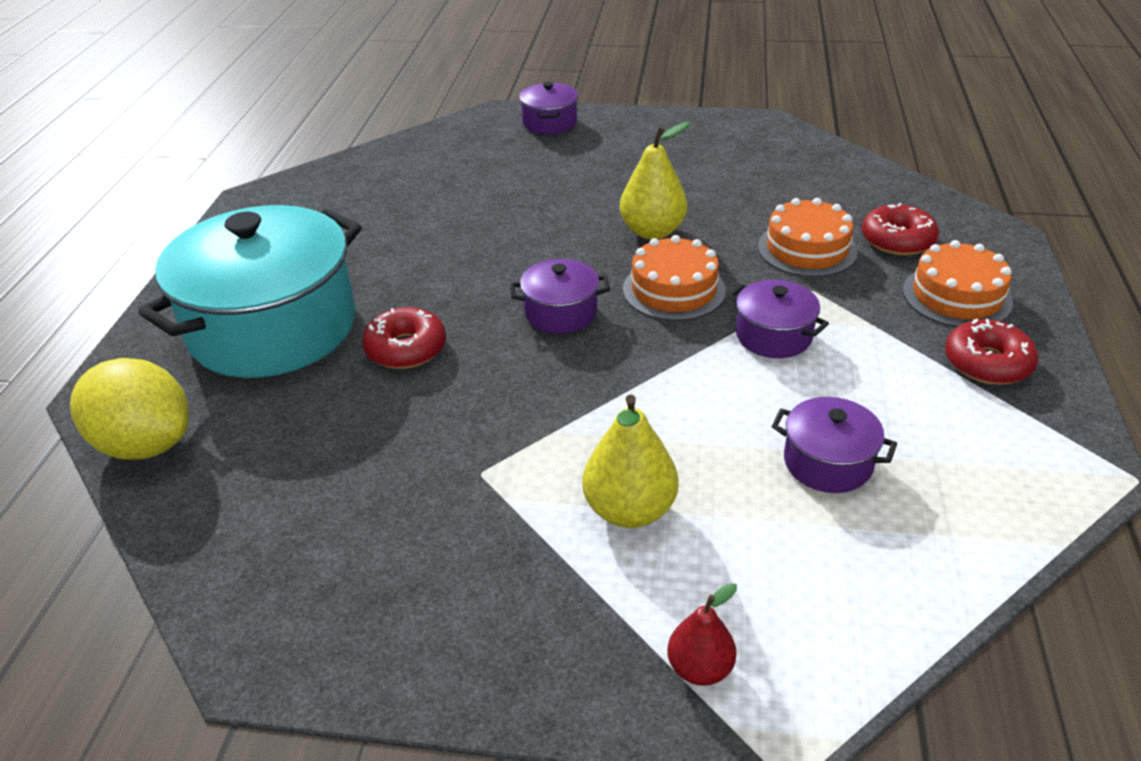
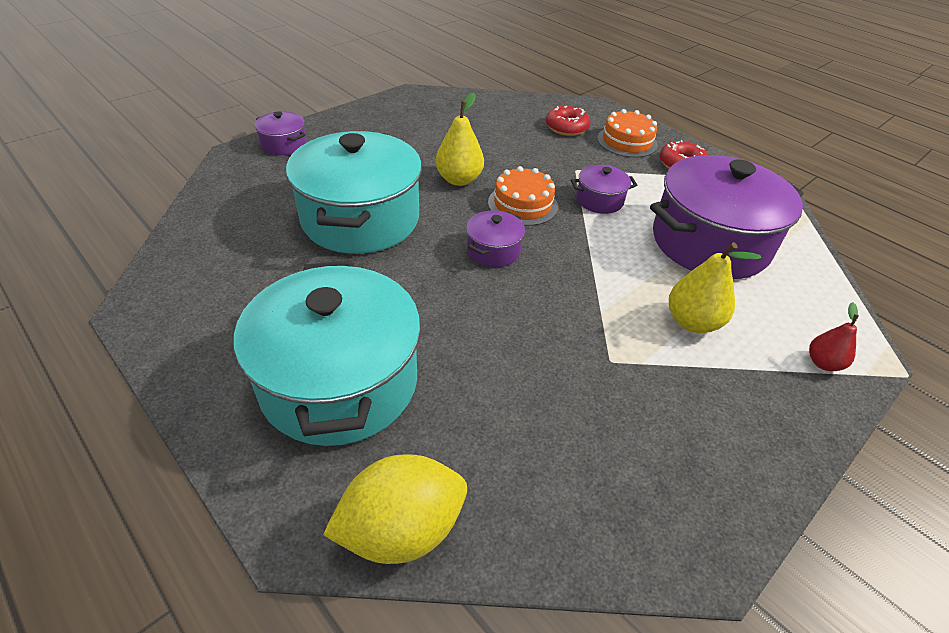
camera: 55 degrees left, 5 degrees up
red donut [362,307,446,369] -> none
orange cake [758,198,858,277] -> none
purple pot [772,397,897,493] -> purple pot [650,155,804,279], size x2.27
none -> turquoise pot [286,131,422,254]

